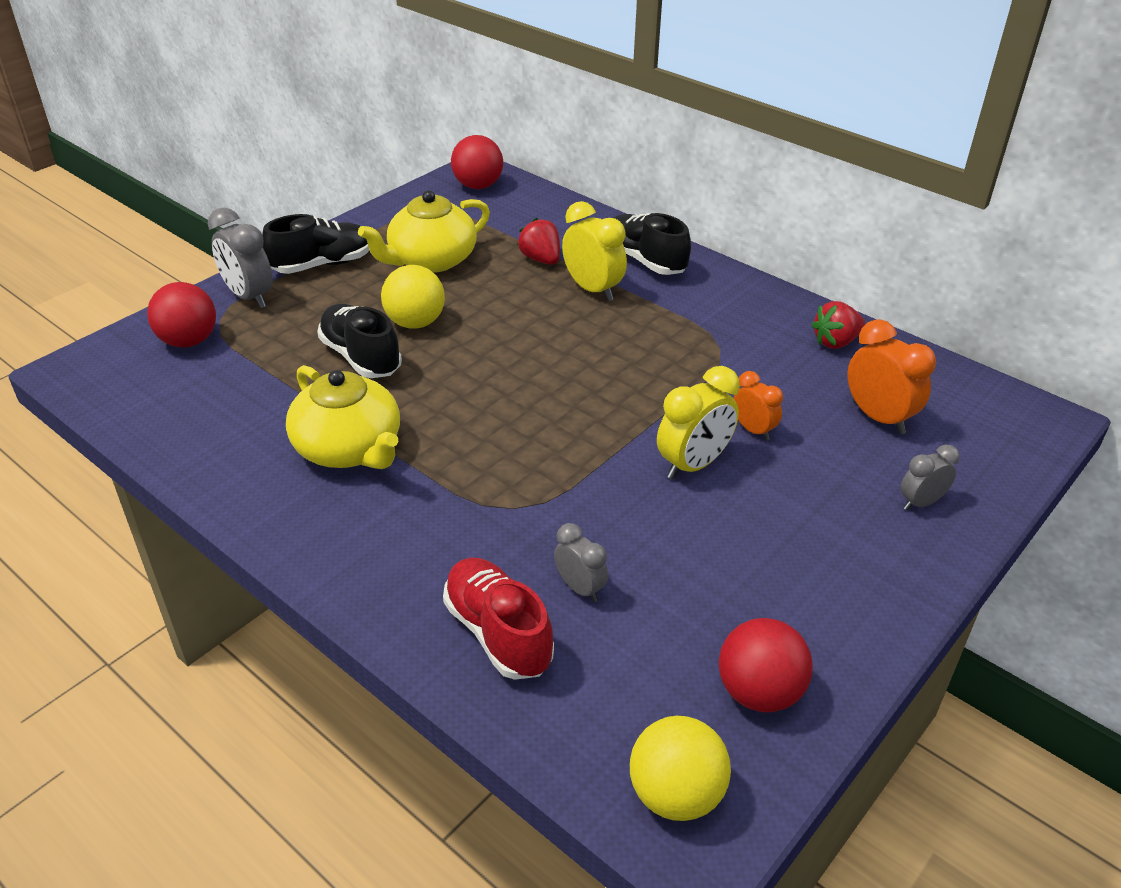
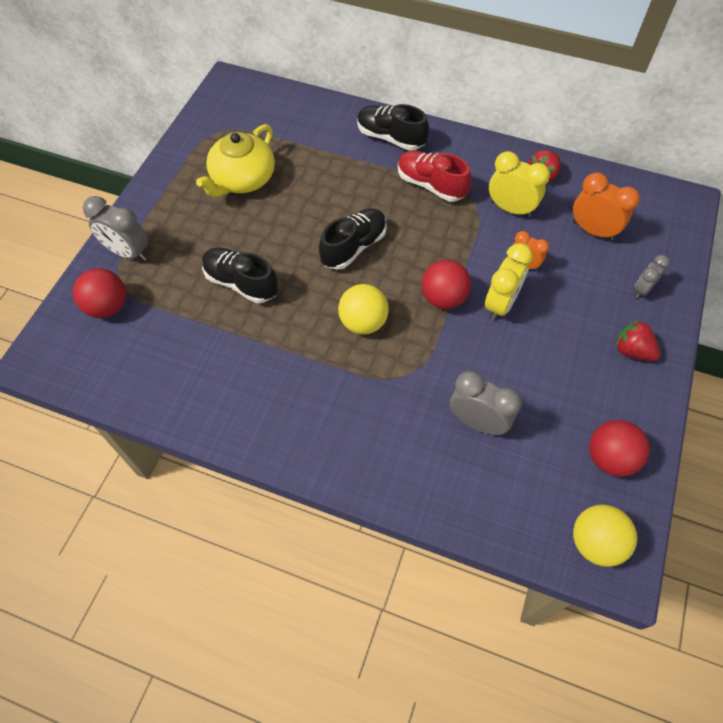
camera: 20 degrees left, 20 degrees up
black shoe [262,214,370,274] -> black shoe moved to [319,208,387,270]
yellow teapot [286,365,400,469] -> none
yellow ball [381,265,445,329] -> yellow ball moved to [338,284,389,334]
red shoe [443,558,554,680] -> red shoe moved to [398,150,472,202]
red ball [451,135,503,189] -> red ball moved to [421,260,471,309]
red strawberry [517,218,560,265] -> red strawberry moved to [615,320,660,361]
grey clock [554,523,608,602] -> grey clock [450,371,522,435], size x1.64
yellow clock [562,201,627,301] -> yellow clock moved to [489,151,550,217]

